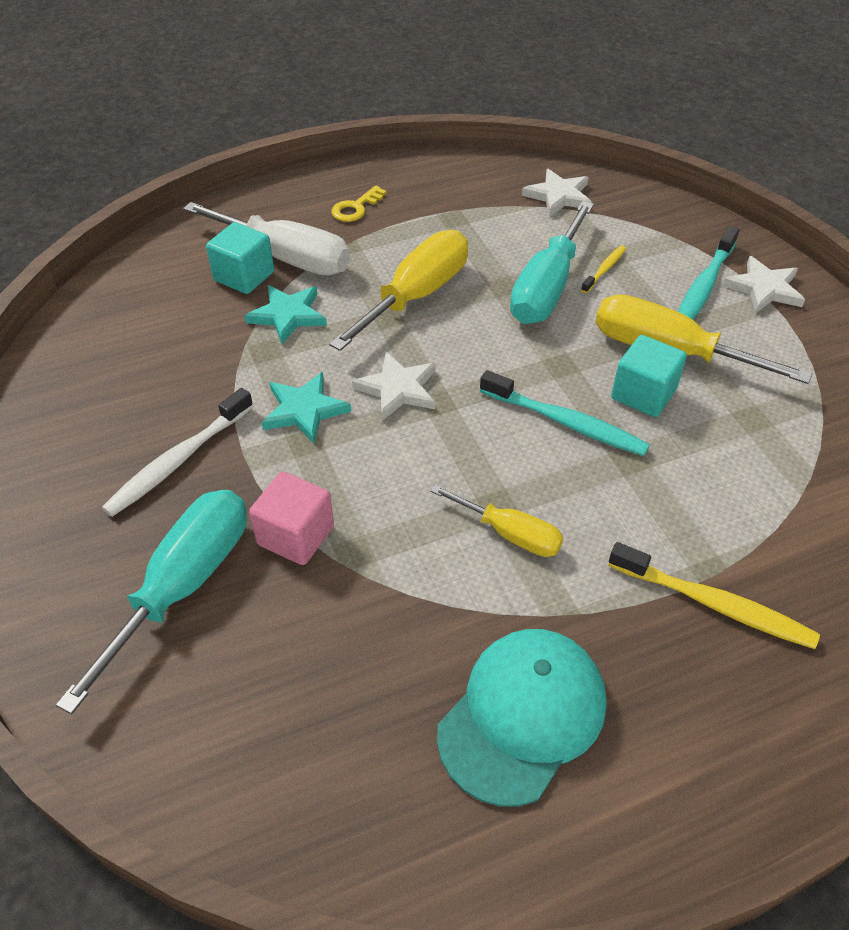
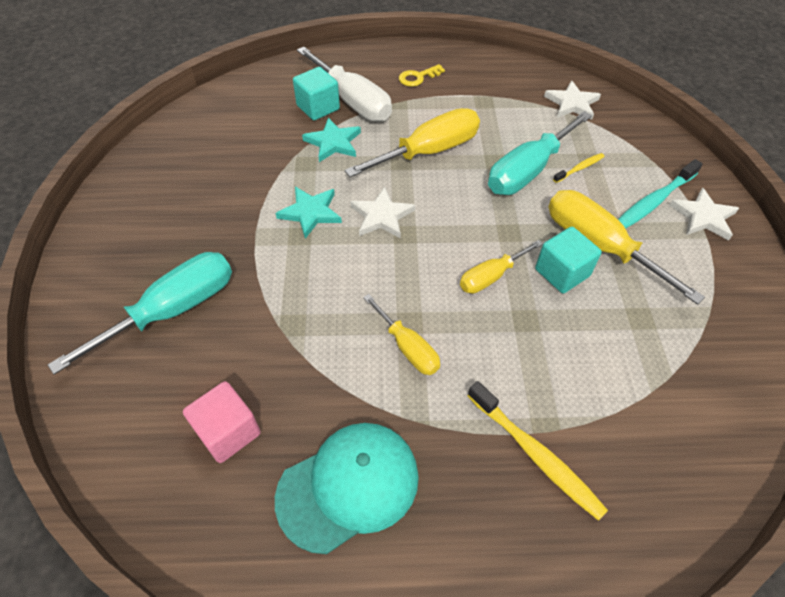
camera: 20 degrees right, 5 degrees up
white toothbrush [102,388,253,517] -> none
pink cube [249,471,334,565] -> pink cube moved to [183,381,261,463]
turquoise toothbrush [480,370,650,456] -> yellow screwdriver [460,240,543,294]

